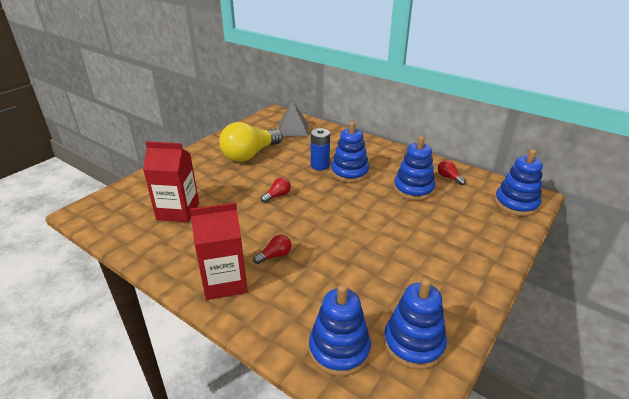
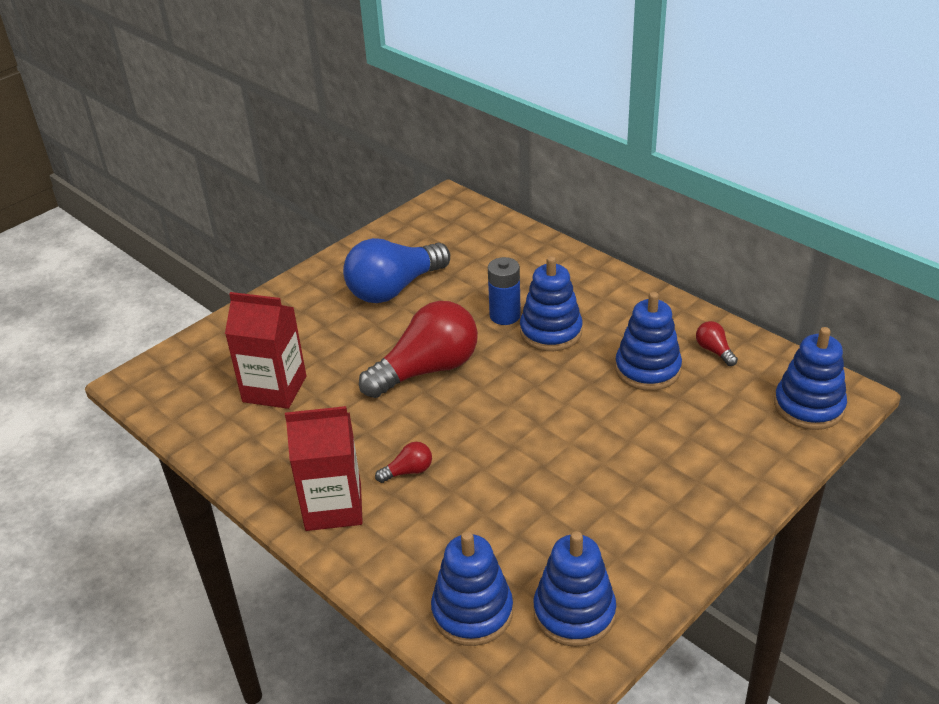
camera: 10 degrees right, 5 degrees up
yellow light bulb [219,122,282,162] -> blue light bulb [343,238,450,303]
red light bulb [261,177,291,203] -> red light bulb [359,301,478,398], size x2.41
grey pyramid [278,101,309,137] -> none

